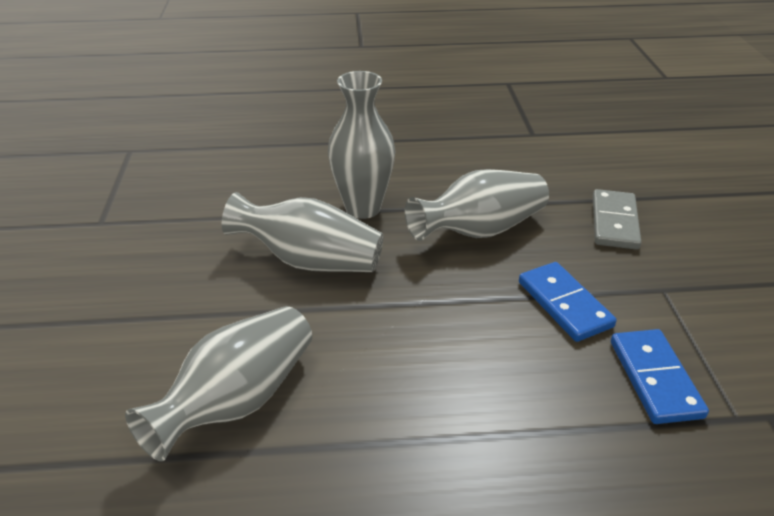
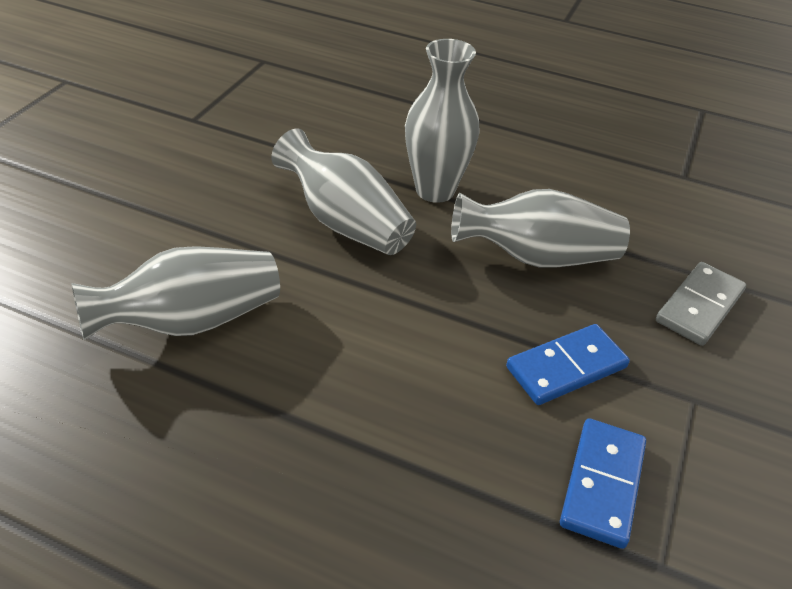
camera: 25 degrees right, 5 degrees up
blue domino [519,262,617,342] -> blue domino turned 60 degrees clockwise [506,324,630,405]

